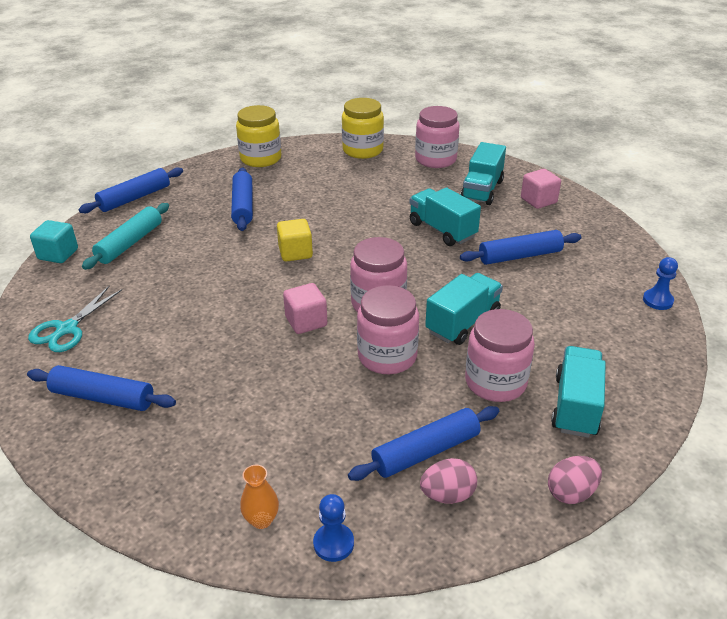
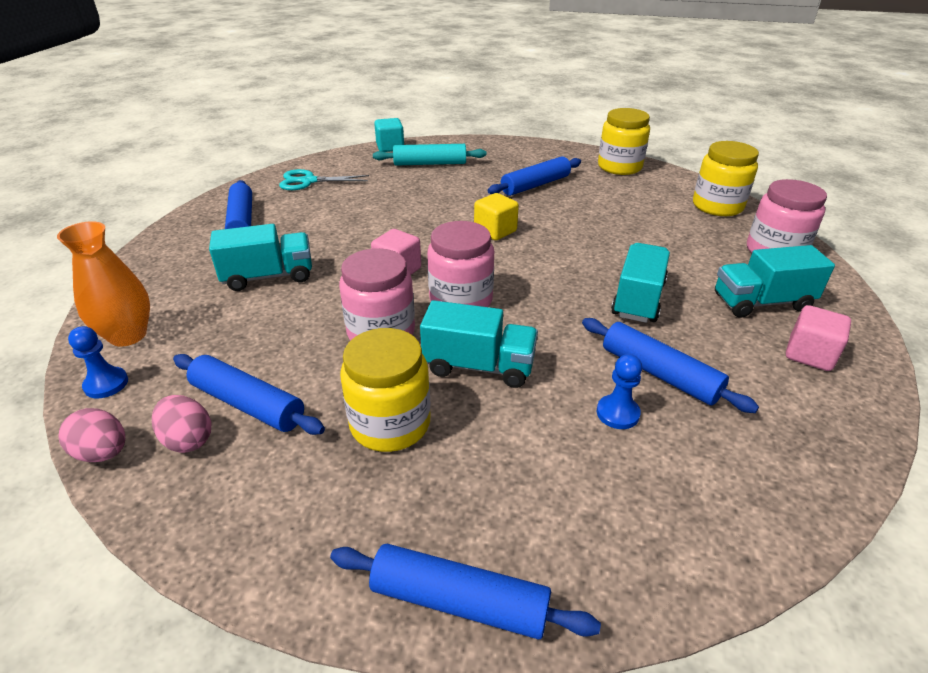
camera: 60 degrees right, 0 degrees up
blue rolling pin [79,167,183,213] -> blue rolling pin moved to [330,544,601,639]
orange vase [240,465,279,529] -> orange vase [57,221,150,347], size x1.78
pink jar [465,309,535,402] -> yellow jar [340,328,431,452]
pink egg [548,456,602,504] -> pink egg moved to [59,408,125,462]
turquoise truck [551,346,606,438] -> turquoise truck moved to [209,224,312,291]
blue pawn [643,257,678,310] -> blue pawn moved to [597,354,642,429]

